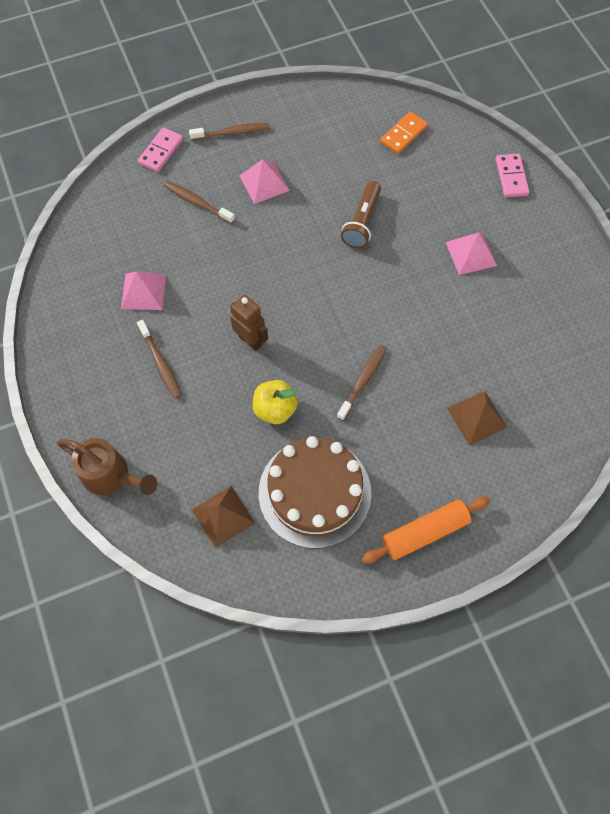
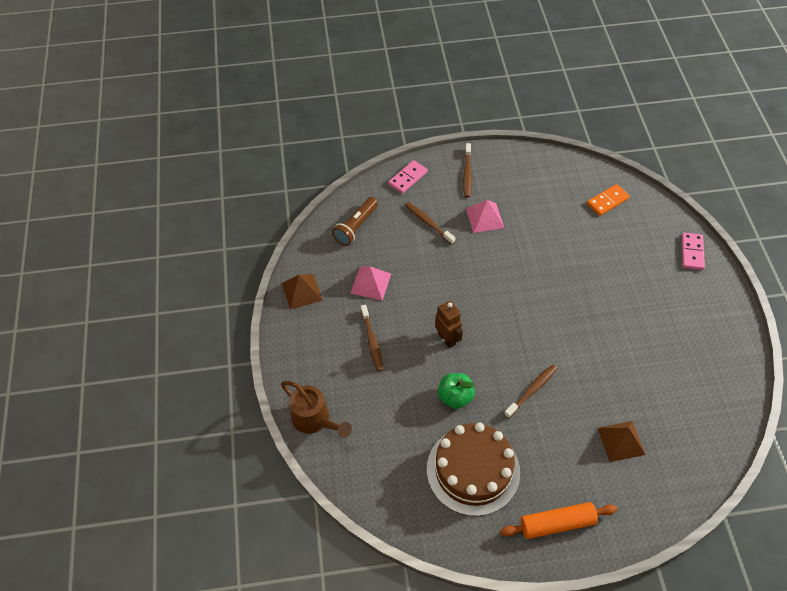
camera: 15 degrees right, 10 degrees down
brown toothbrush [189,123,269,140] -> brown toothbrush turned 90 degrees clockwise [463,143,472,198]
brown pyramid [192,486,255,548] -> brown pyramid moved to [282,274,322,310]
yellow apple [253,380,298,424] -> green apple [438,373,475,409]
brown flashlight [341,181,381,249] -> brown flashlight moved to [332,197,378,246]
pink pyramid [446,232,497,275] -> none

